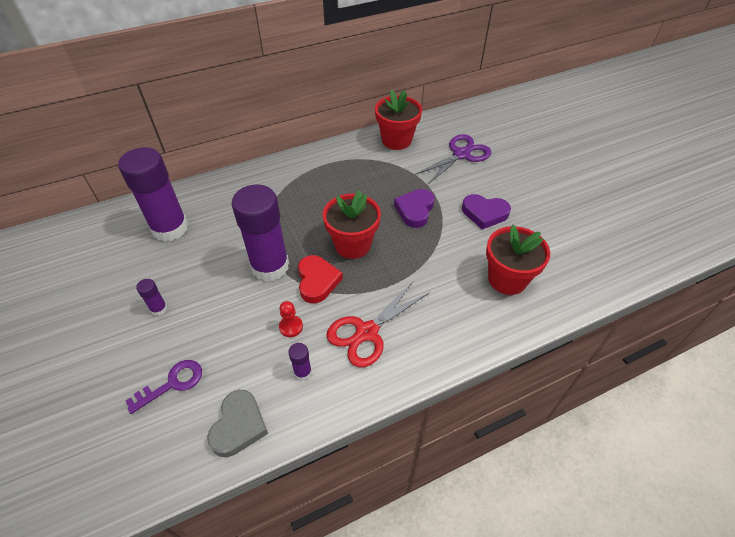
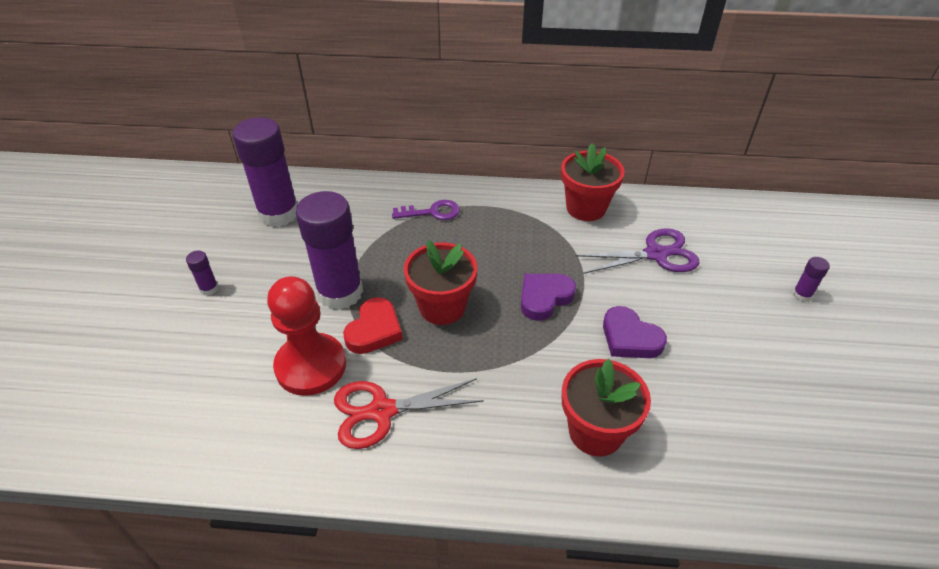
camera: 30 degrees right, 5 degrees down
purple key [126,360,202,414] -> purple key moved to [392,200,460,220]
grey heart [207,390,268,457] -> none
red pawn [279,301,303,337] -> red pawn [267,276,346,396], size x2.45
purple glue stick [289,343,312,380] -> purple glue stick moved to [792,257,830,302]

